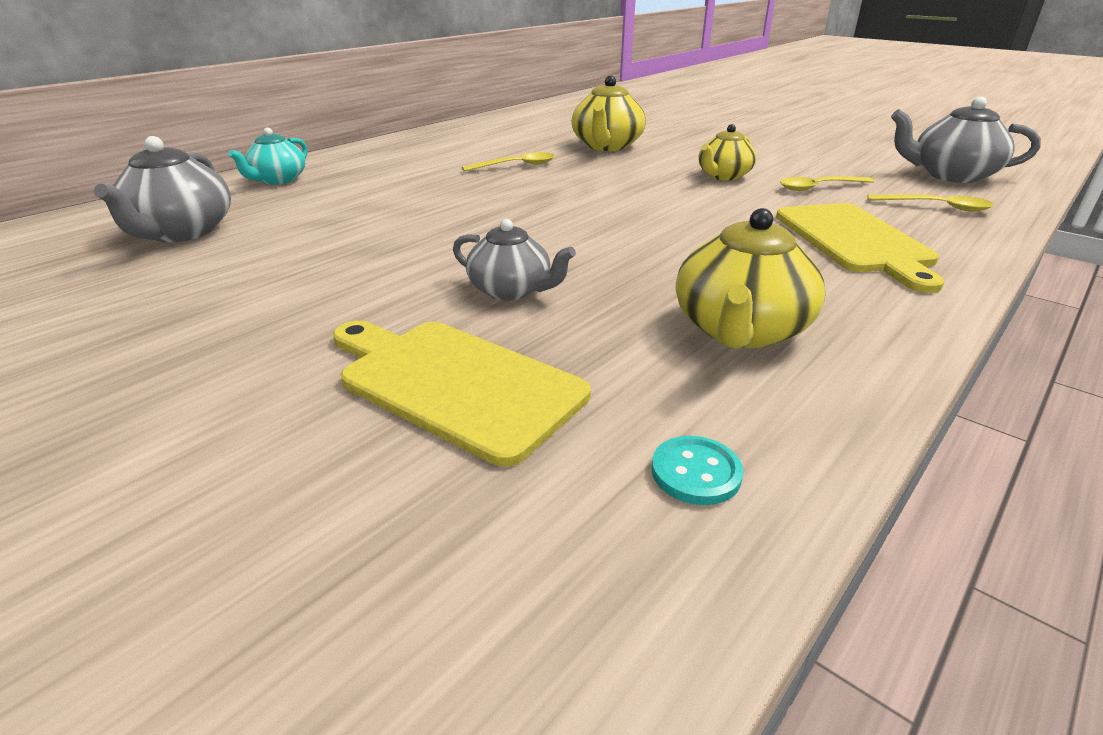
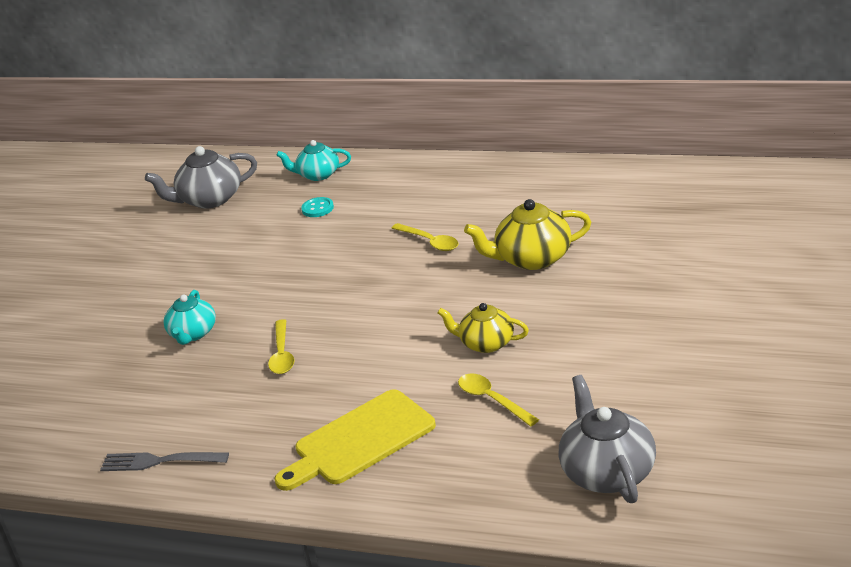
camera: 70 degrees right, 0 degrees up
yellow cutting board [333,320,591,467] -> none
grey teapot [453,219,576,300] -> turquoise teapot [164,290,216,345]
turquoise button [652,436,743,505] -> turquoise button moved to [301,197,334,217]
yellow teapot [676,208,826,349] -> none
yellow spoon [867,194,994,211] -> yellow spoon moved to [268,319,294,374]
none -> grey fork [100,452,229,471]

